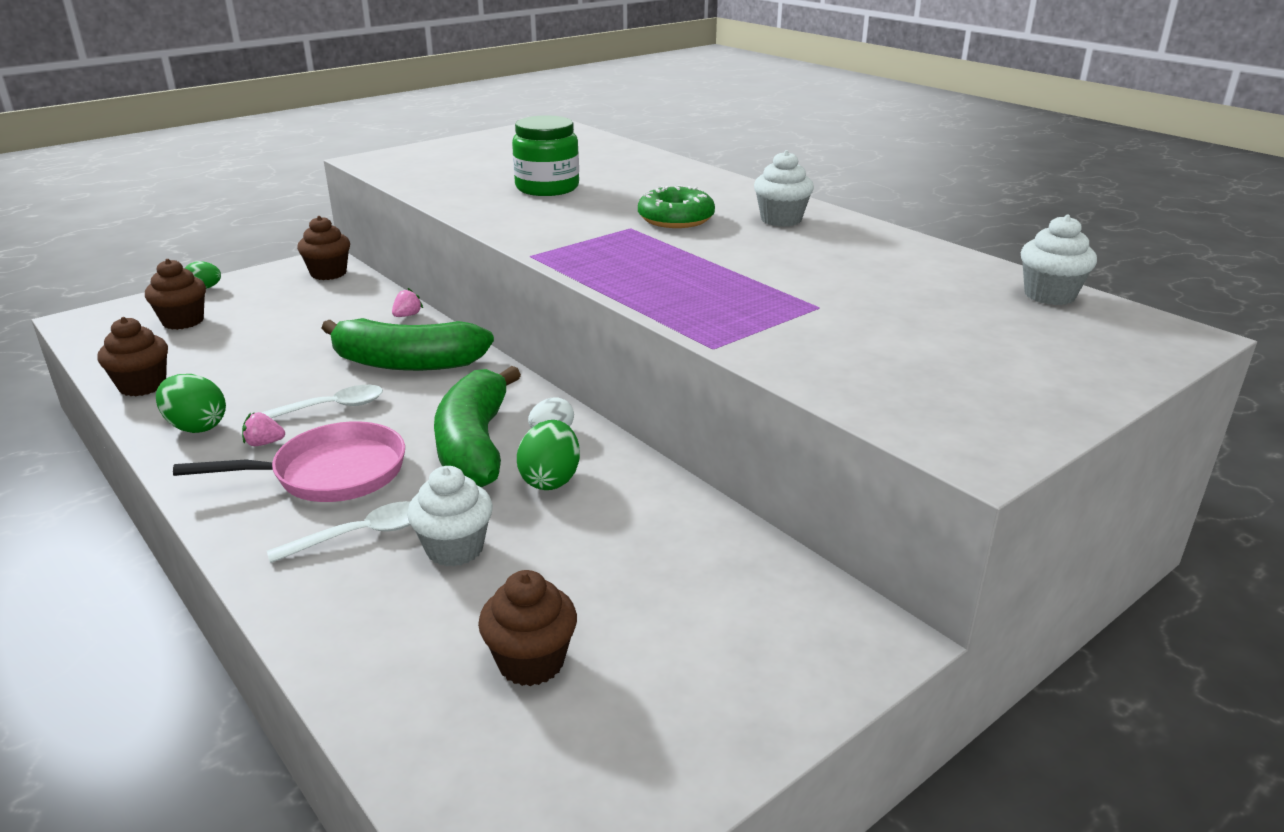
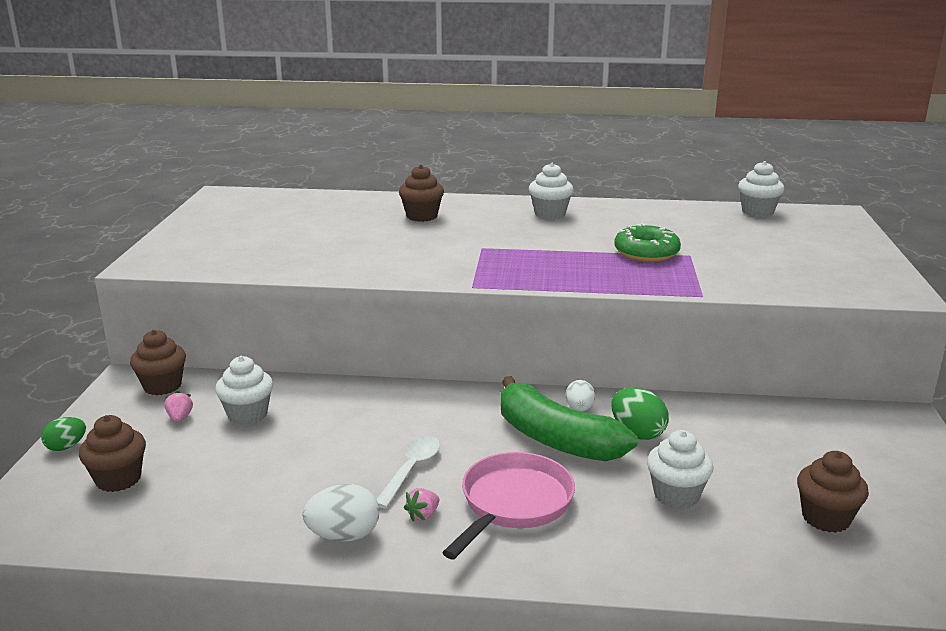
camera: 45 degrees left, 5 degrees down
brown cupcake [97,317,168,396] -> brown cupcake moved to [399,165,444,222]
green egg [156,374,226,433] -> white egg [302,484,379,542]
white spoon [267,501,411,563] -> none
green banana [321,318,494,371] -> none
pink strawberry [392,288,423,317] -> pink strawberry moved to [164,391,193,422]
green jar [512,115,579,196] -> none
green donut [638,185,715,228] -> green donut moved to [614,223,681,262]
none -> white cupcake [215,356,273,425]

